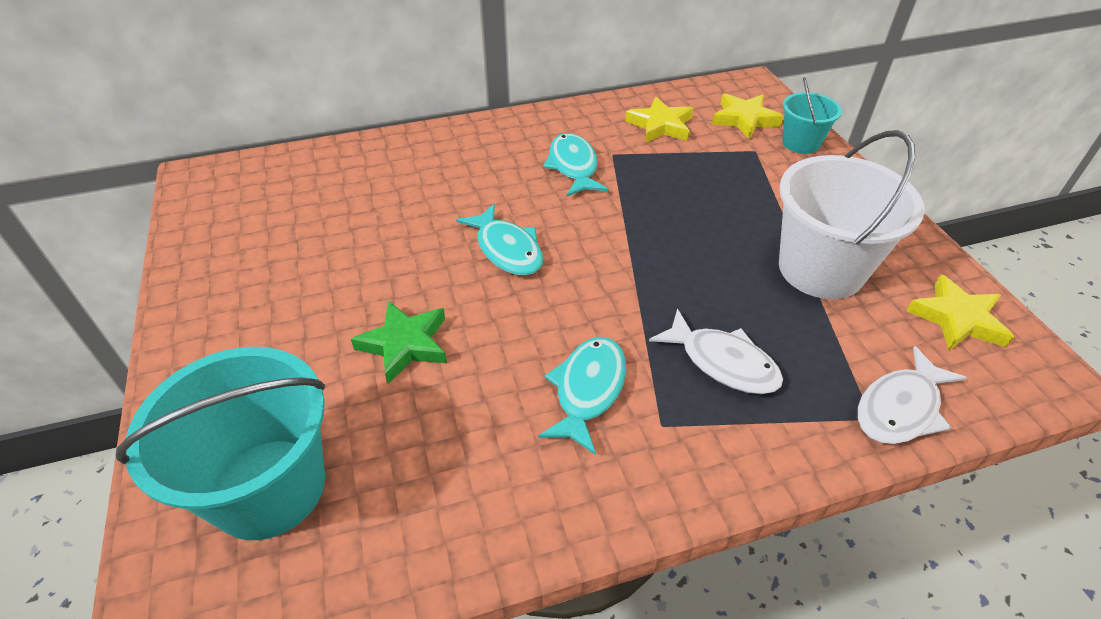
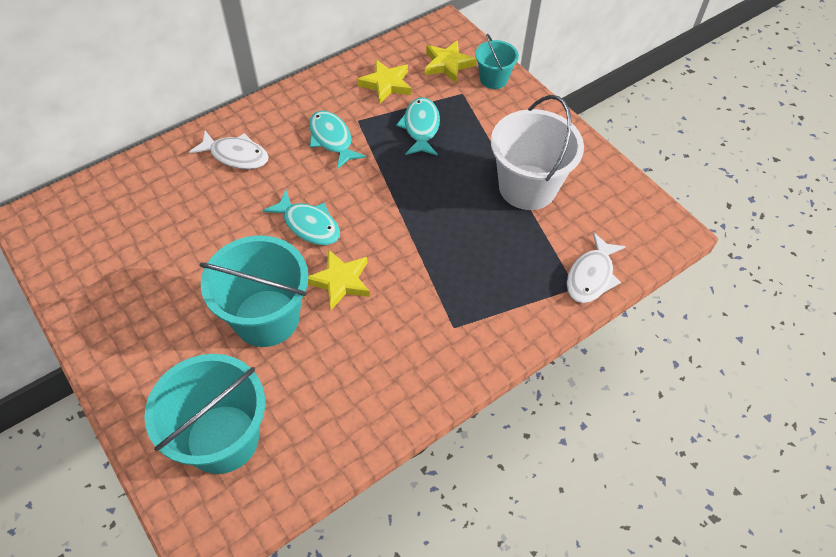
camera: 20 degrees left, 10 degrees up
green star [351,301,447,384] -> turquoise bucket [200,236,309,347]
turquoise fish [538,337,626,455] -> turquoise fish moved to [396,97,440,156]
white fish [649,309,783,394] -> white fish moved to [189,130,269,169]
yellow star [906,274,1014,351] -> yellow star moved to [308,249,370,310]

